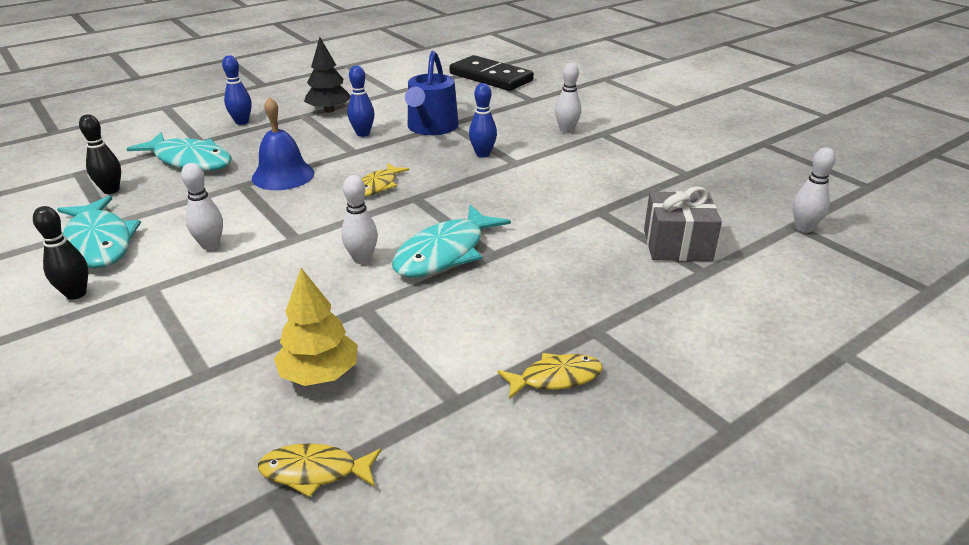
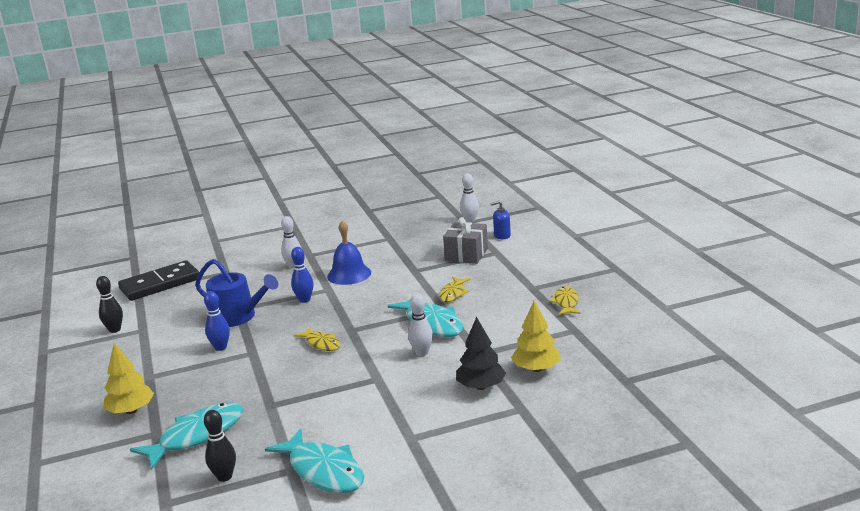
camera: 70 degrees left, 10 degrees down
black bowling pin [33,206,88,300] -> black bowling pin moved to [96,276,123,333]
turquoise fish [57,196,141,268] -> turquoise fish turned 60 degrees clockwise [265,428,364,493]
white bowling pin [181,163,223,250] -> none
blue bowling pin [222,55,252,125] -> yellow tree [103,343,154,414]
blue bell [252,97,314,190] -> blue bell moved to [327,220,371,285]
yellow fish [258,443,381,497] -> yellow fish moved to [439,277,471,302]
black tree [304,37,351,113] -> black tree moved to [456,317,506,390]
none -> blue soap dispenser [491,201,511,239]

